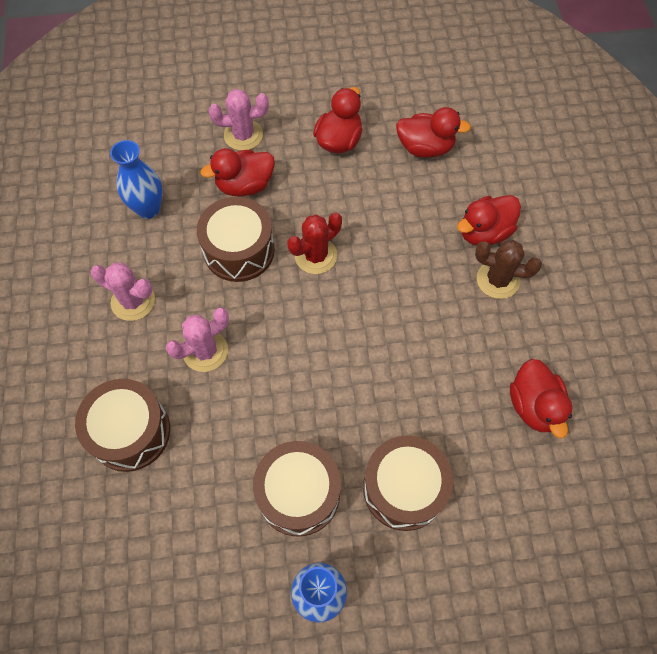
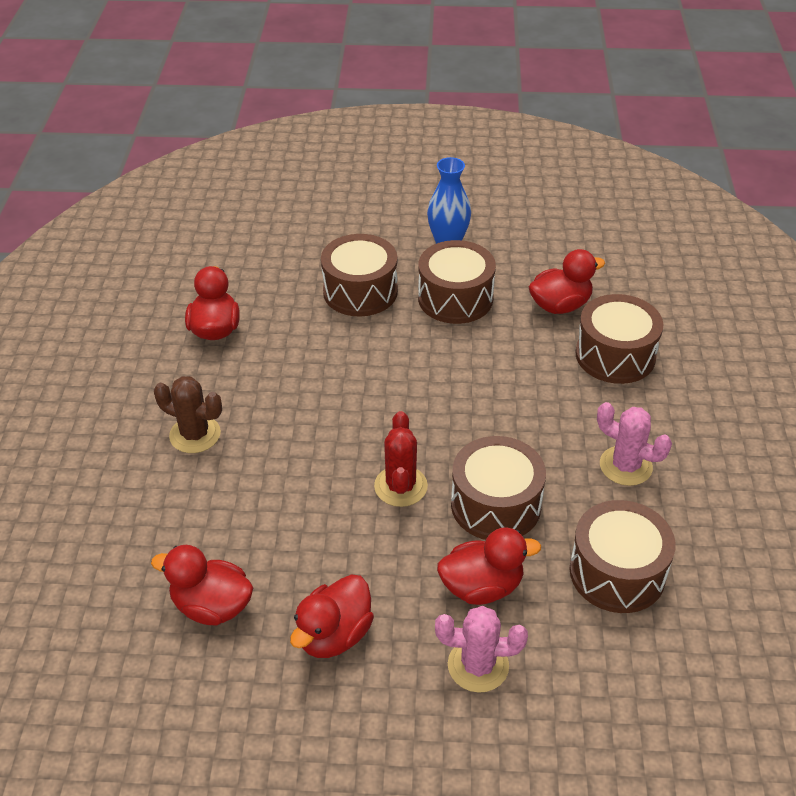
camera: 170 degrees left, 20 degrees down
blue vase [110,140,162,219] -> brown drum [570,500,676,613]
pink cactus [166,307,229,372] -> none
red cactus [287,212,342,274] -> red cactus turned 60 degrees counterclockwise [374,411,428,507]
red duck [457,195,521,246] -> red duck moved to [529,249,605,314]

